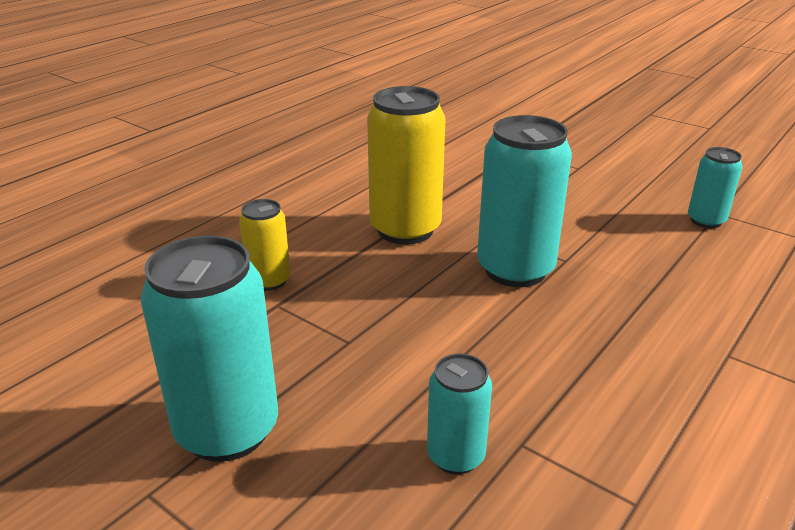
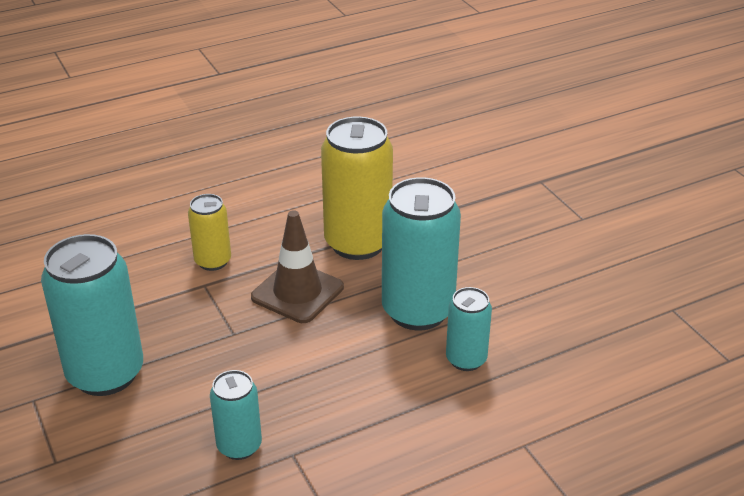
camera: 25 degrees right, 5 degrees up
turquoise can [688,147,742,228] -> turquoise can moved to [446,287,492,371]
none -> brown traffic cone [251,210,344,323]

